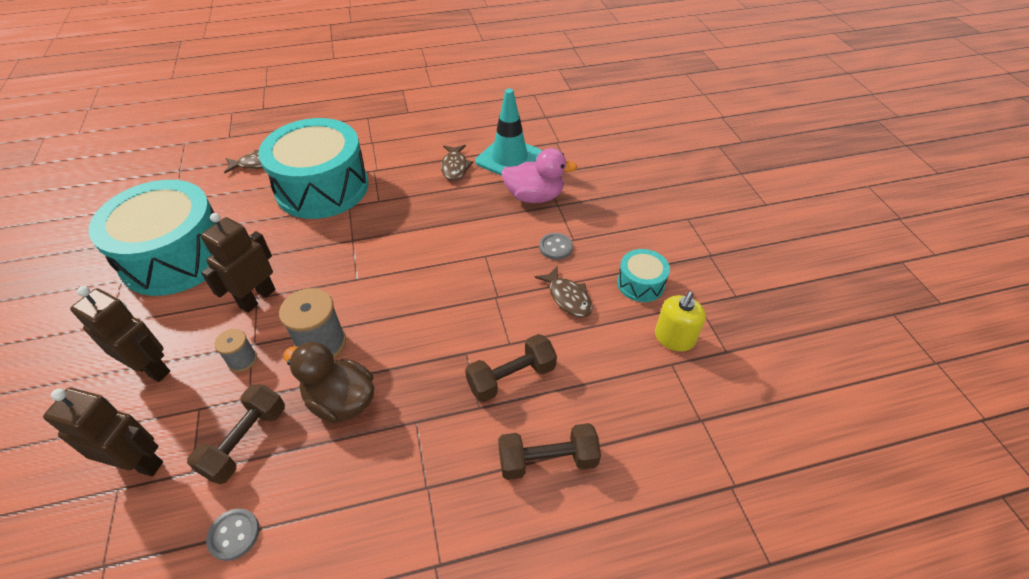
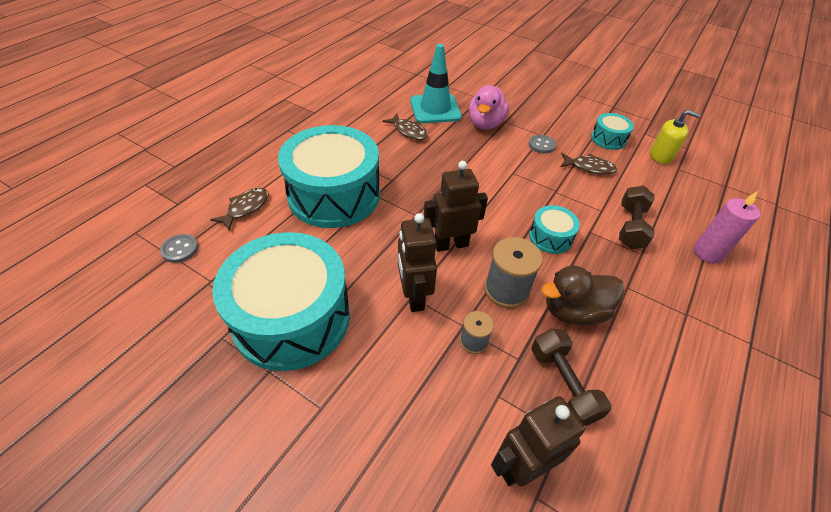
camera: 45 degrees left, 0 degrees up
brown robot [70,286,170,382] -> brown robot moved to [424,161,488,252]
grey button [206,508,260,561] -> grey button moved to [160,234,198,263]
brown dumbbell [498,423,601,480] -> pink candle [694,191,760,264]
pink duck [501,148,577,203] -> pink duck turned 150 degrees clockwise [469,85,509,129]
yellow soap dispenser [655,292,706,351] -> yellow soap dispenser turned 60 degrees counterclockwise [650,110,701,164]
none -> turquoise drum [529,205,580,254]

